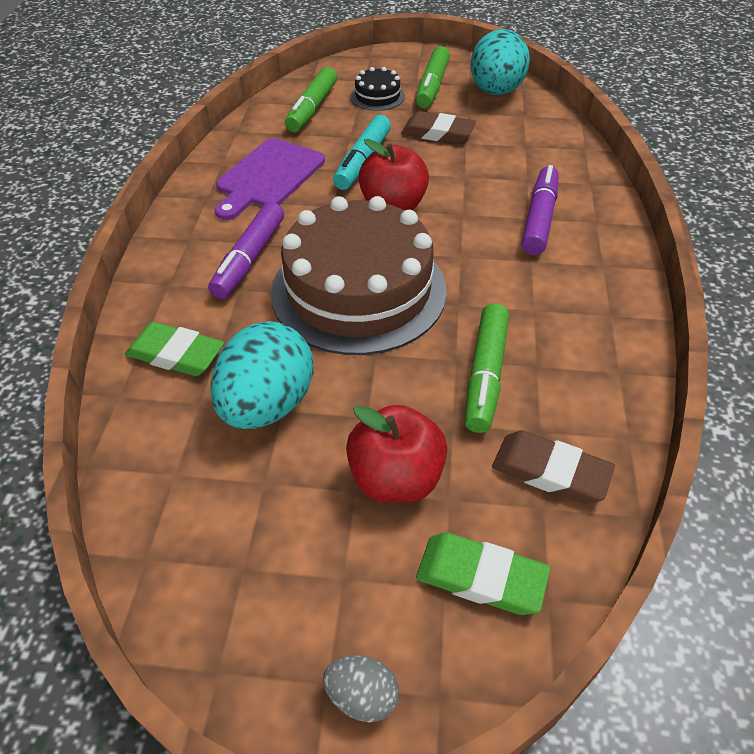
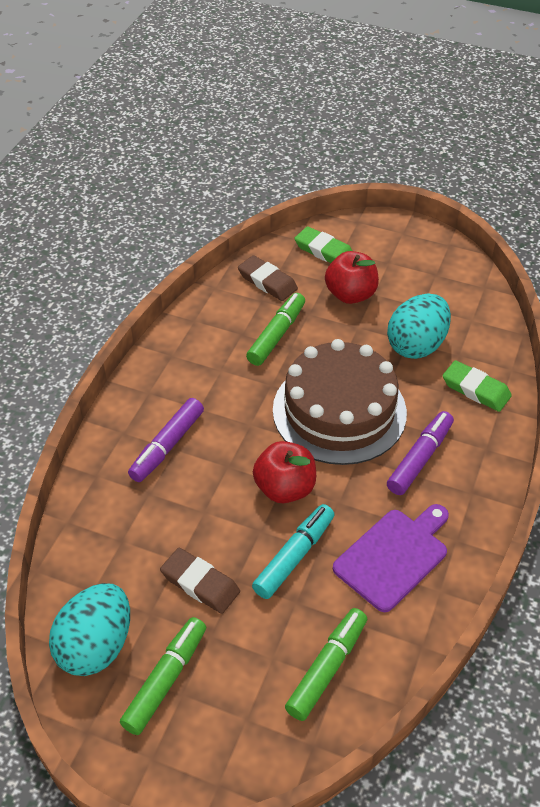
camera: 165 degrees left, 0 degrees up
grey egg [323,656,399,723] -> none
black cake [351,67,405,111] -> none

